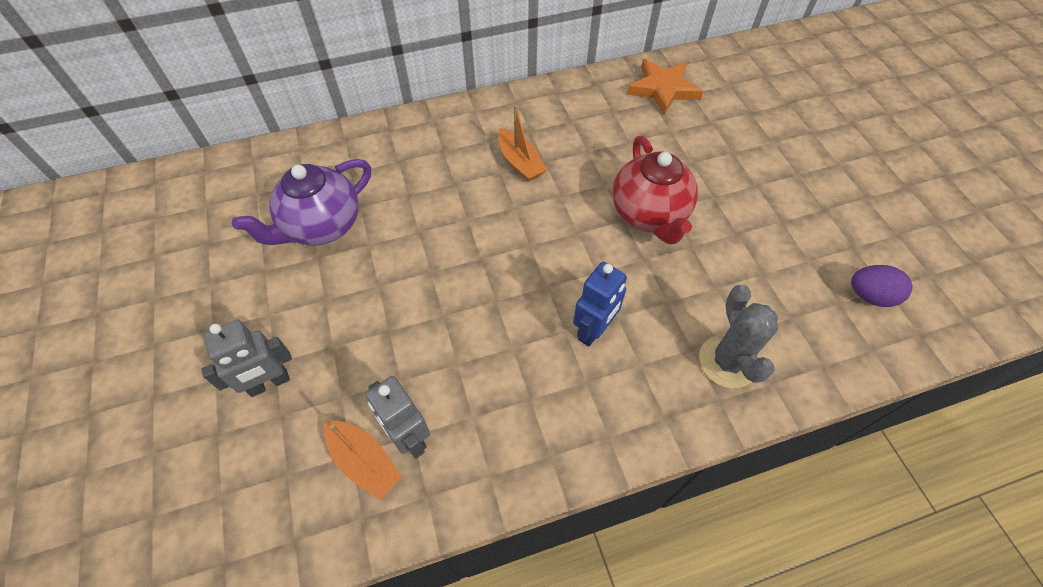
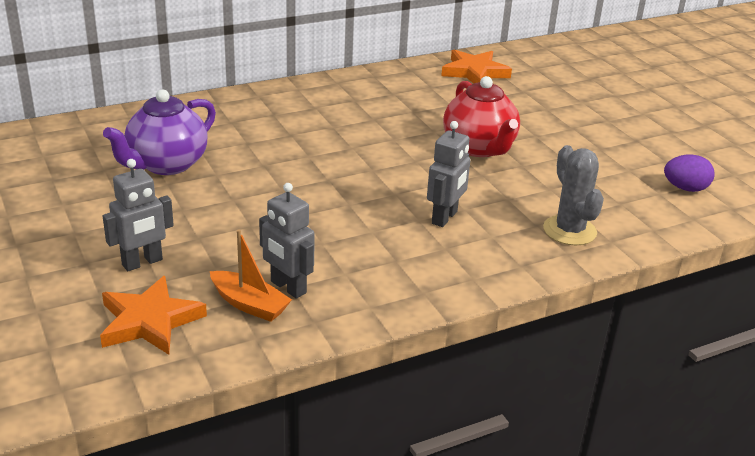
camera: 10 degrees left, 25 degrees down
orange boat [498,105,547,182] -> none
blue robot [573,262,627,346] -> grey robot [427,121,470,227]
none -> orange star [100,276,207,355]

